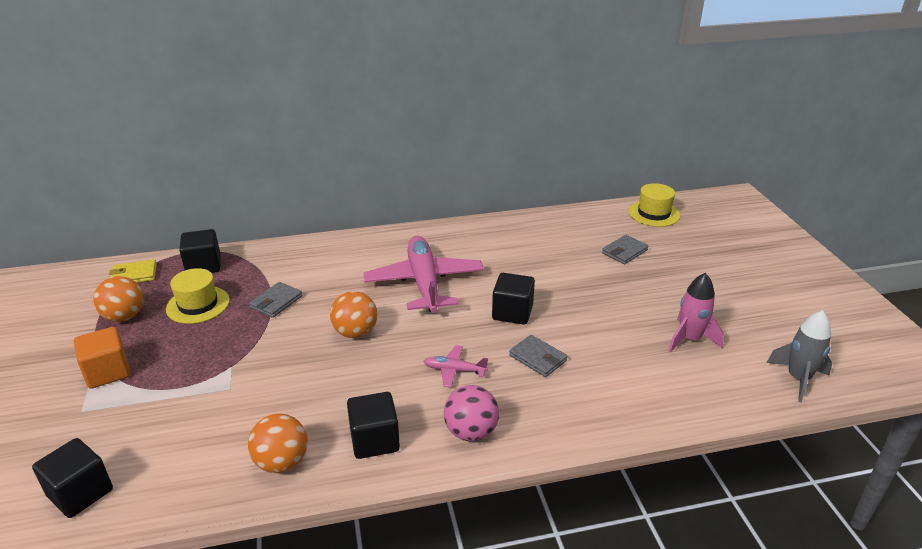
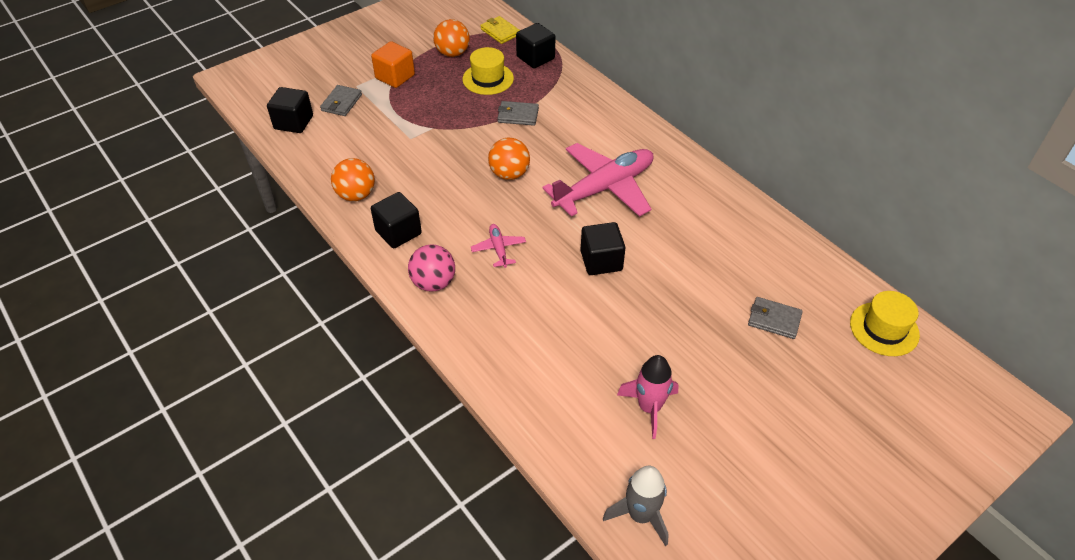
camera: 65 degrees right, 15 degrees up
grey wallet [509,335,567,377] -> grey wallet moved to [320,85,362,116]

